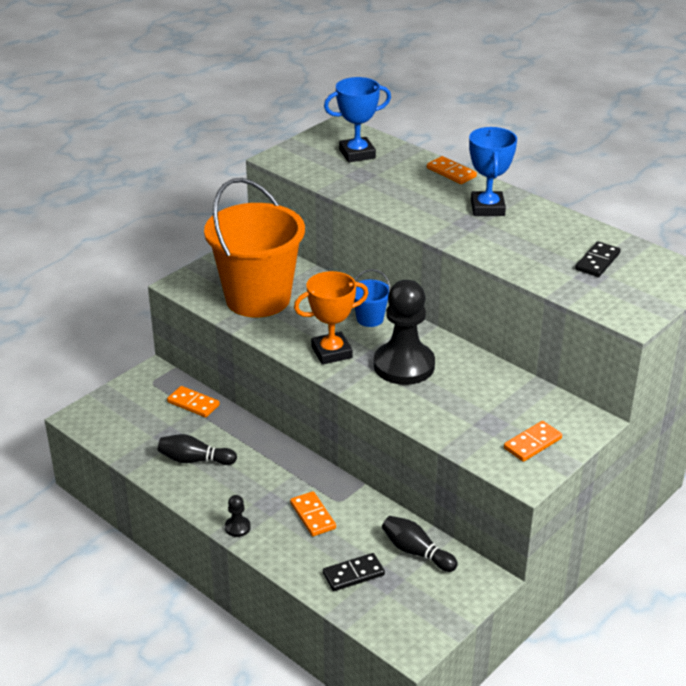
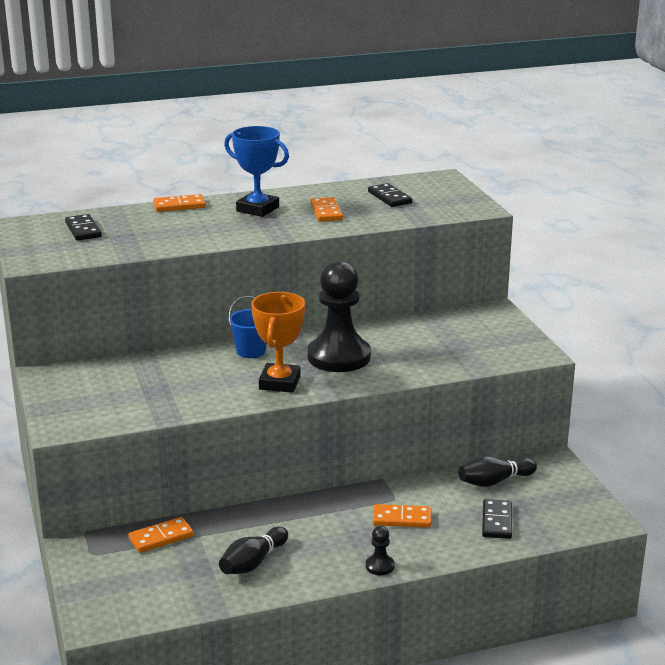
camera: 60 degrees left, 10 degrees down
orange bucket [204,178,305,318] -> none
blue trophy [324,77,391,163] -> black domino [65,214,102,241]
orange domino [504,421,562,462] -> orange domino moved to [310,197,343,222]

